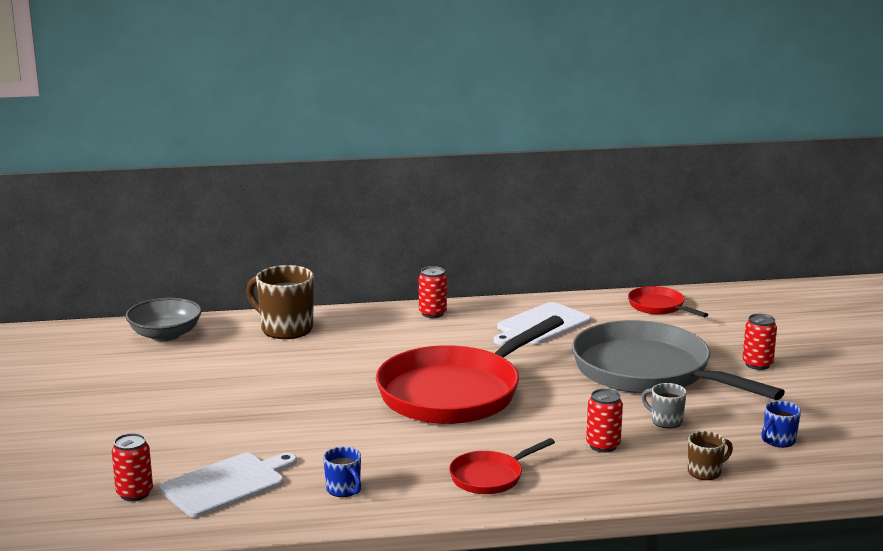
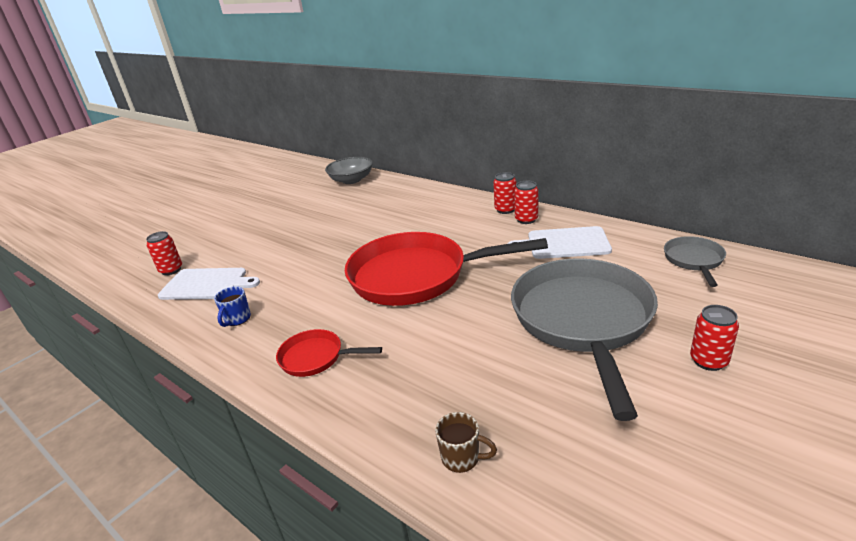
camera: 50 degrees right, 10 degrees up
brown mug [246,265,314,339] -> none
red can [586,389,623,452] -> red can moved to [514,181,538,224]
red pan [628,286,708,317] -> grey pan [664,236,726,287]
grey mug [641,383,687,428] -> none
blue mug [761,401,801,448] -> none

